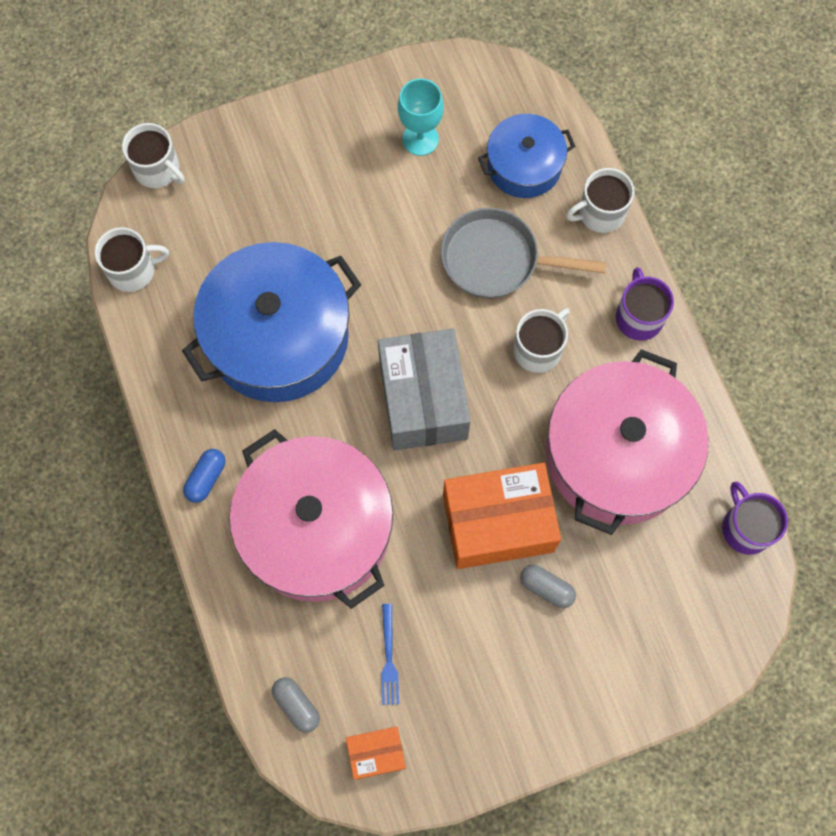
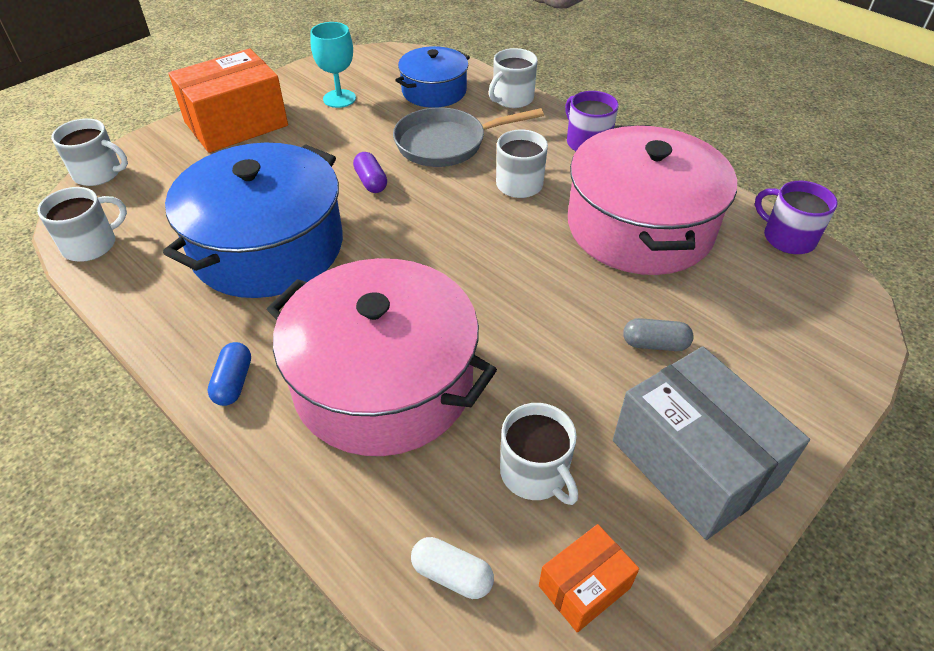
camera: 25 degrees left, 25 degrees down
grey capsule [272,677,320,733] -> white capsule [411,537,494,599]
grey box [378,329,471,450] -> grey box moved to [613,347,810,540]
blue fork [381,604,399,705] -> white mug [500,403,578,505]
orange box [443,463,561,569] -> orange box moved to [168,49,288,153]
none -> purple capsule [353,152,387,193]

